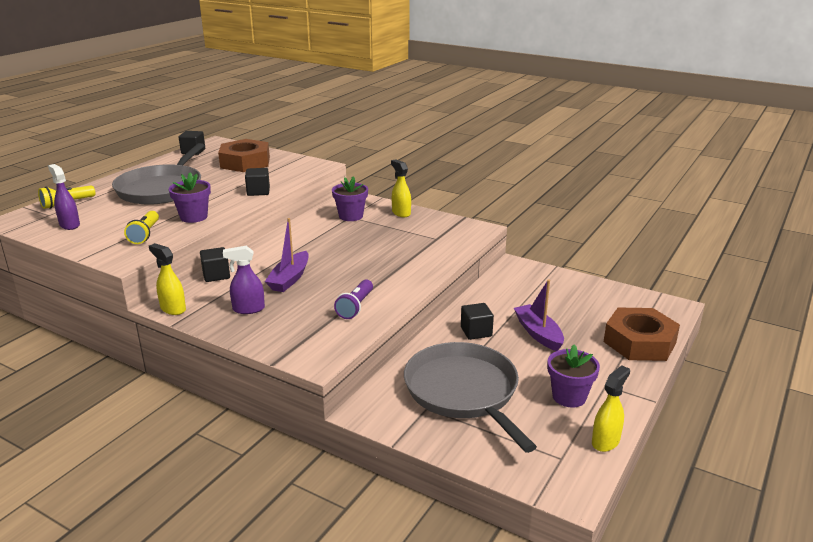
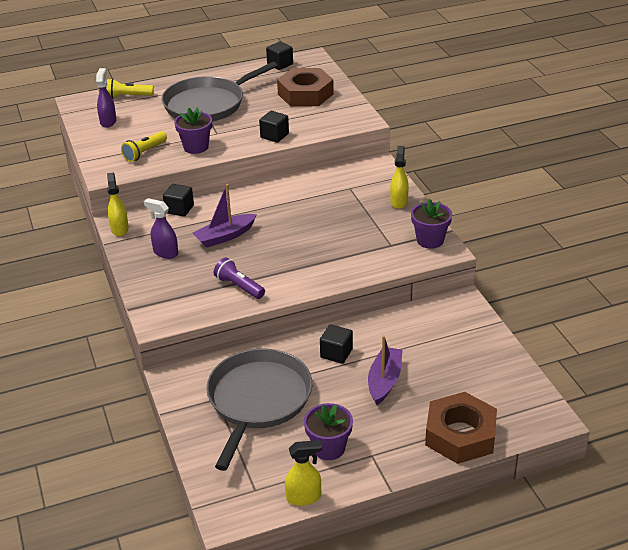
camera: 40 degrees right, 10 degrees up
purple flower pot [332,176,368,221] -> purple flower pot moved to [411,199,452,249]
purple flashlight [334,280,373,319] -> purple flashlight turned 75 degrees clockwise [214,258,265,299]

